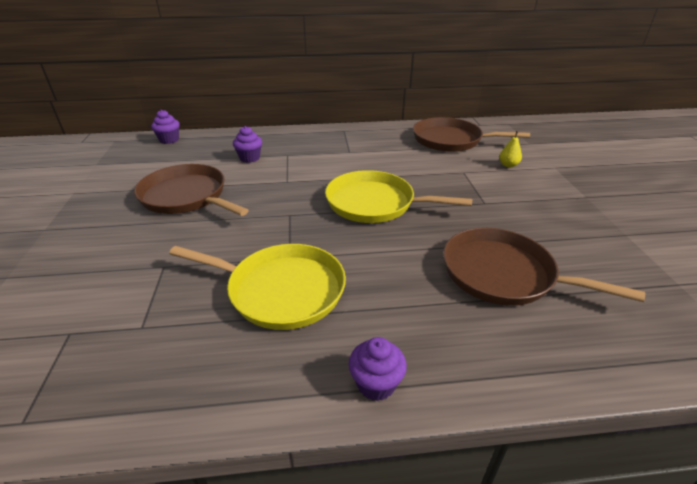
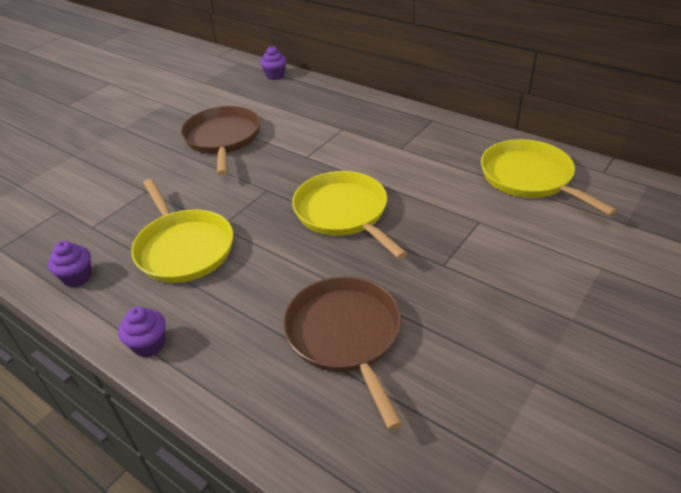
camera: 45 degrees right, 5 degrees up
purple cupcake [233,126,262,163] -> purple cupcake moved to [48,241,92,287]
brown pan [413,117,530,152] -> yellow pan [481,139,617,216]
yellow pear [499,131,522,167] -> none

